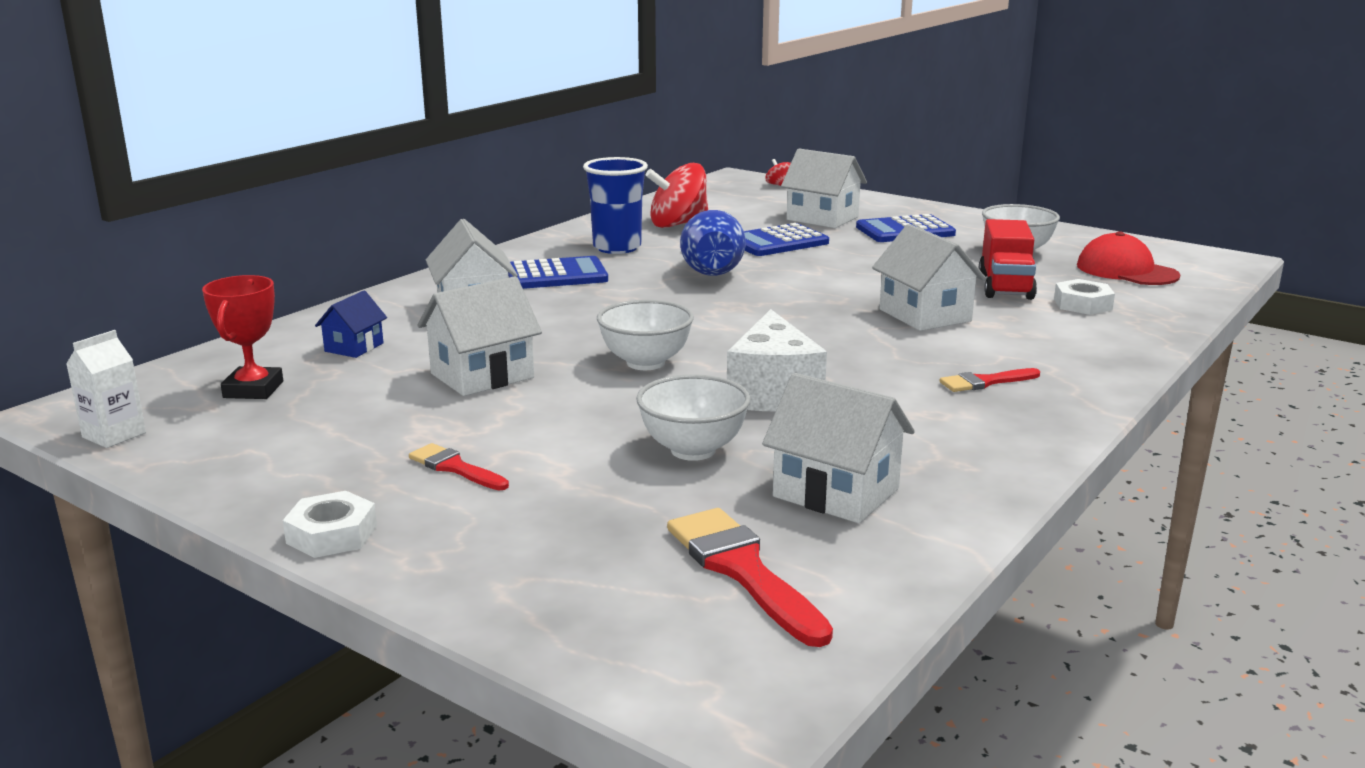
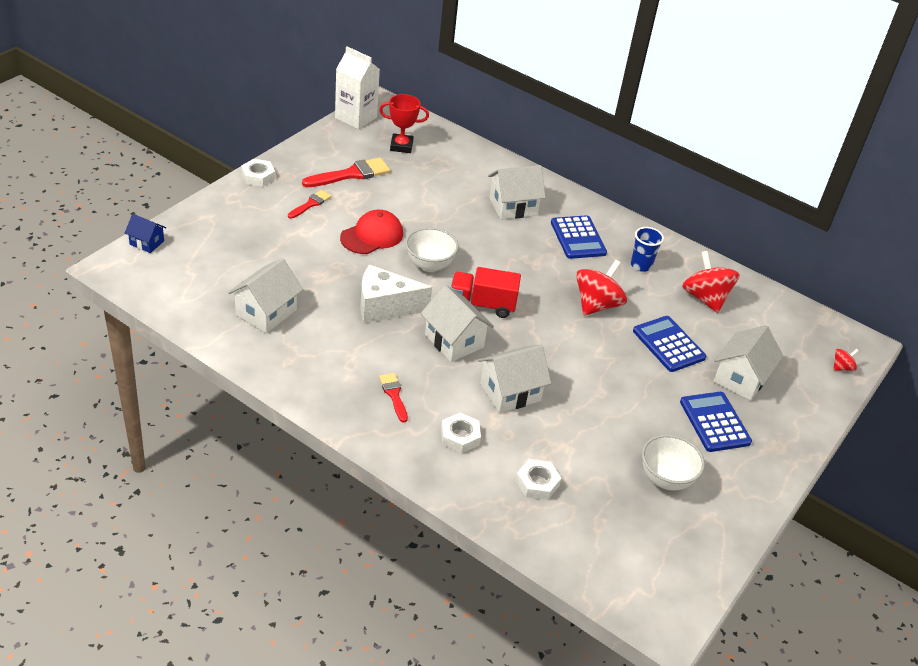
camera: 85 degrees right, 20 degrees up
white carton [66,330,146,448] -> white carton [335,46,380,130], size x1.67
blue house [315,291,387,358] -> blue house moved to [125,214,166,253]
white house [417,276,542,396] -> white house moved to [421,285,494,362]
blue cup [583,157,648,254] -> blue cup [631,227,664,272], size x0.66
white bowl [636,374,751,461] -> none
red brush [667,508,833,647] -> red brush moved to [302,157,390,187]
blue vase [680,210,746,276] -> red spinning top [576,260,627,316]
red truck [979,219,1037,300] -> red truck moved to [451,267,521,318]
red cap [1077,231,1180,285] -> red cap moved to [340,210,403,254]
none -> white nut [441,413,481,453]

